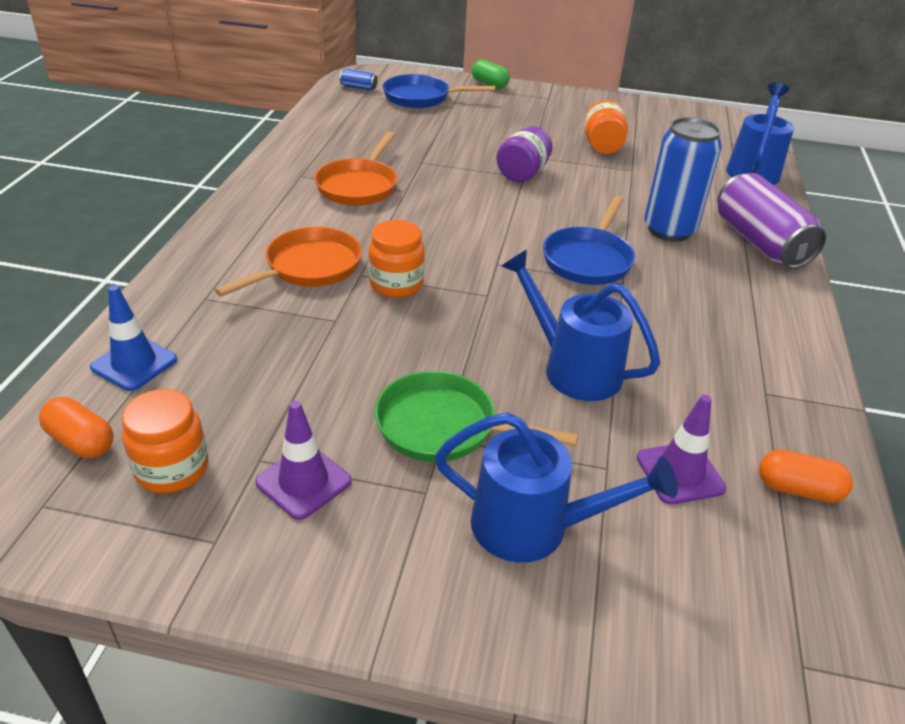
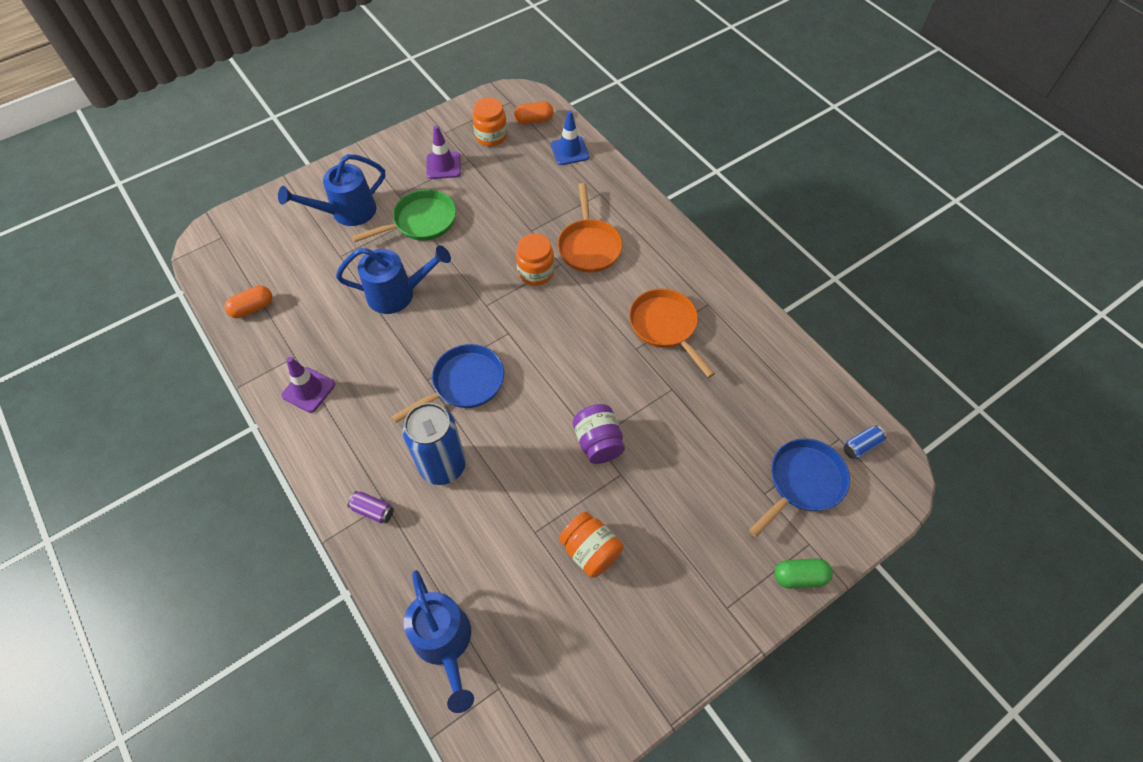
camera: 135 degrees right, 20 degrees up
blue pan [543,196,635,285] -> blue pan turned 75 degrees clockwise [391,344,504,423]
purple traffic cone [637,395,726,504] -> purple traffic cone moved to [282,357,335,413]
purple can [717,173,826,269] -> purple can [348,491,394,524], size x0.42

